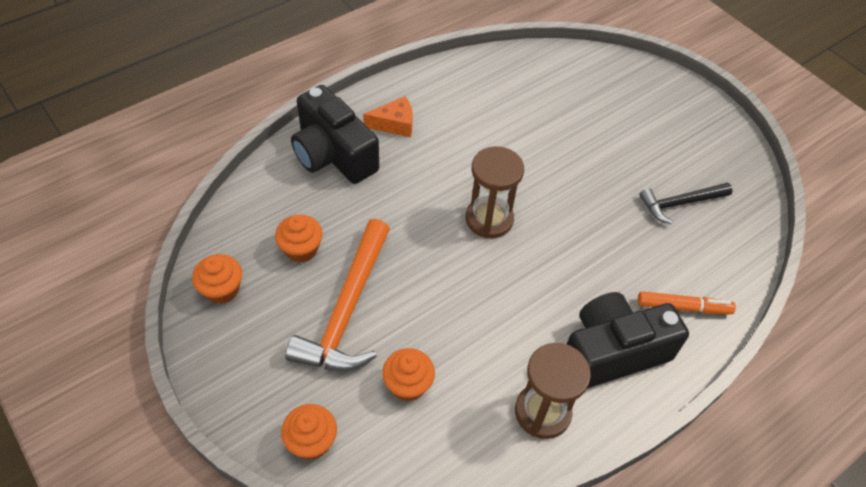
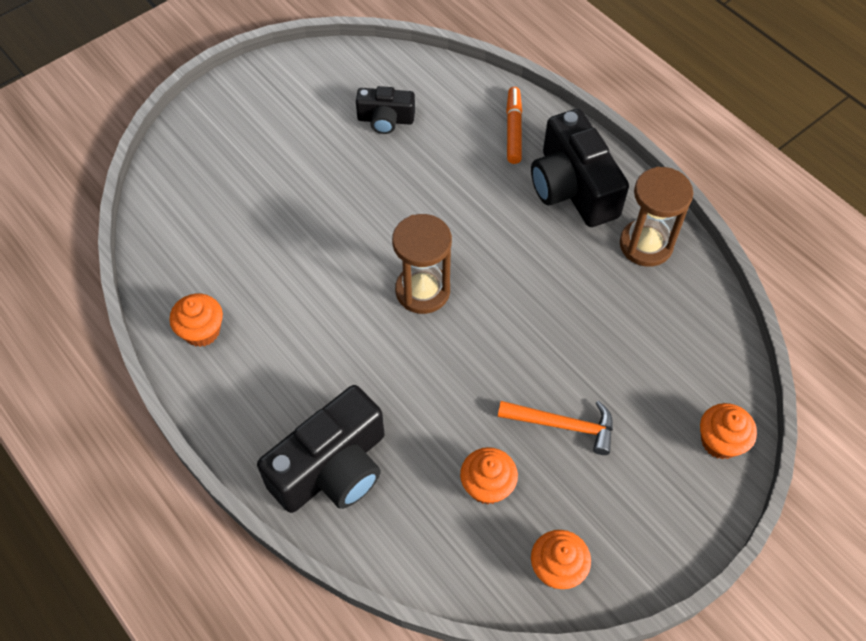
camera: 90 degrees left, 5 degrees up
orange hammer [285,219,390,371] -> orange hammer [498,401,613,455], size x0.59
orange cheese [363,96,413,137] -> none
orange cupcake [382,348,435,401] -> orange cupcake moved to [170,294,223,347]
black hammer [639,183,733,224] -> black camera [356,86,415,134]

